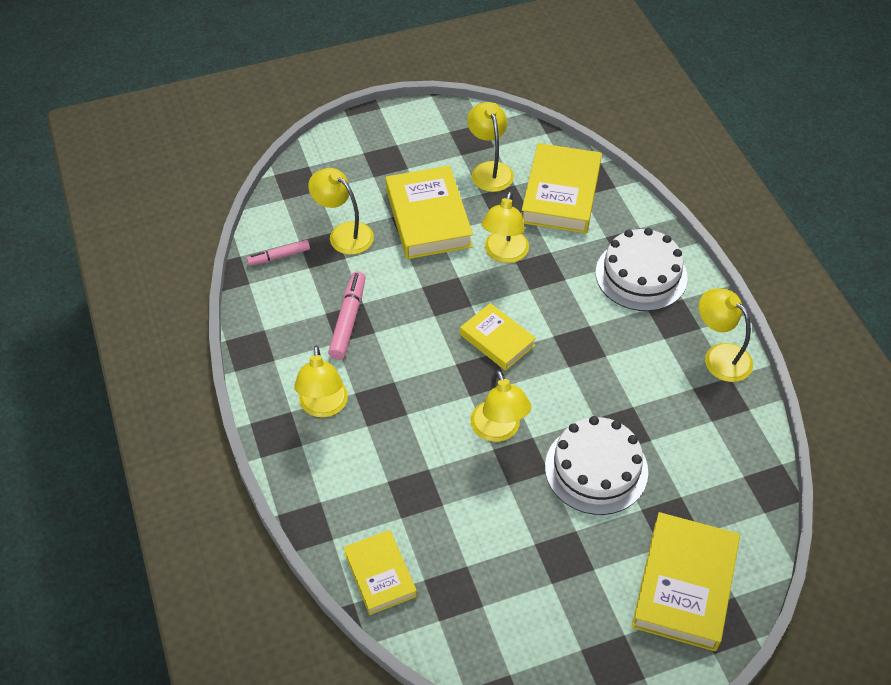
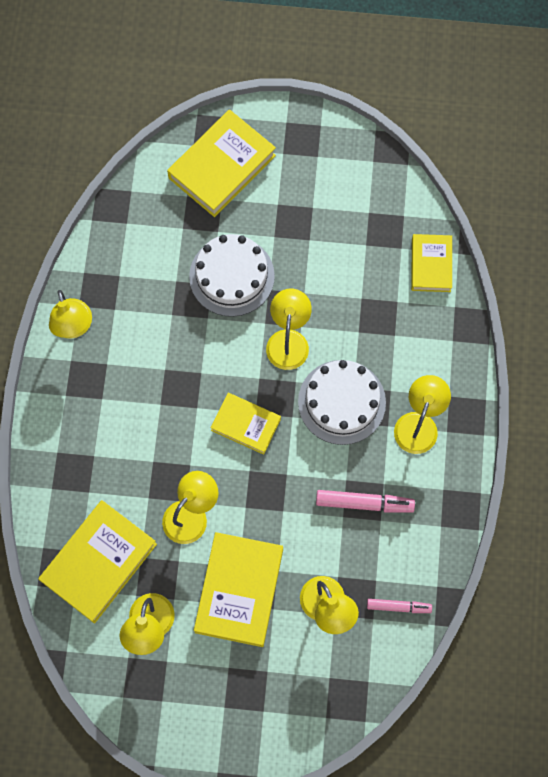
camera: 155 degrees left, 20 degrees up
pink marker [328,271,366,360] -> pink marker turned 120 degrees counterclockwise [316,490,415,513]
yellow book [460,303,536,371] -> yellow book turned 45 degrees counterclockwise [211,393,281,455]
white cake [596,228,688,311] -> white cake moved to [298,360,386,445]

